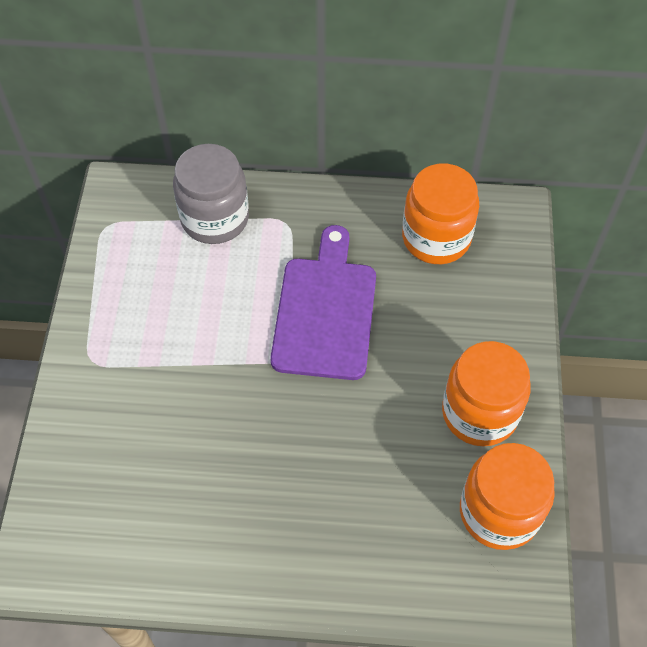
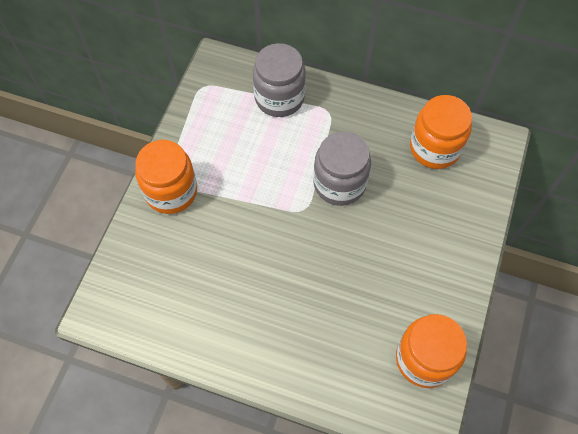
camera: 15 degrees right, 5 degrees up
purple cutting board [270,225,376,380] -> grey jar [313,131,371,206]
orange jar [442,341,531,446] -> orange jar moved to [135,140,197,214]

